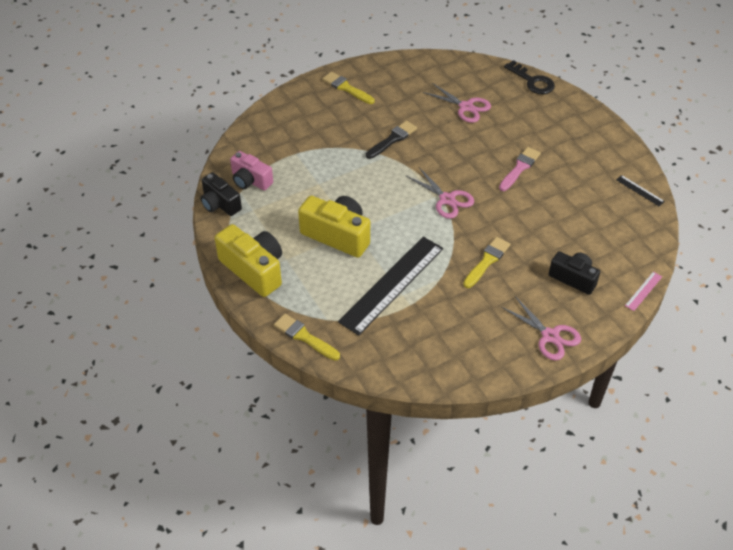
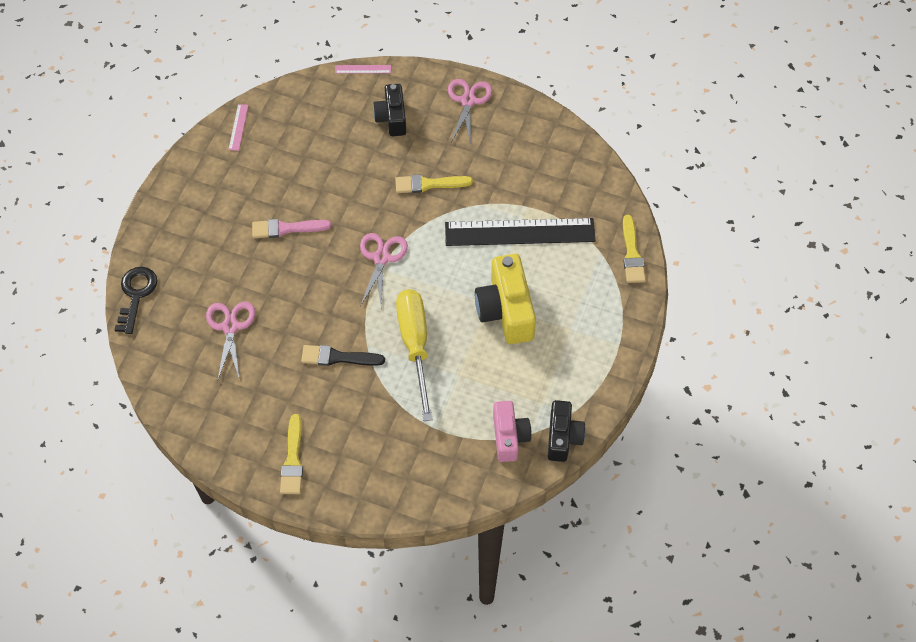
camera: 130 degrees left, 10 degrees up
yellow camera [215,224,282,297] -> none
black ruler [616,175,665,206] -> pink ruler [228,104,248,151]
none -> yellow screwdriver [396,289,433,421]

